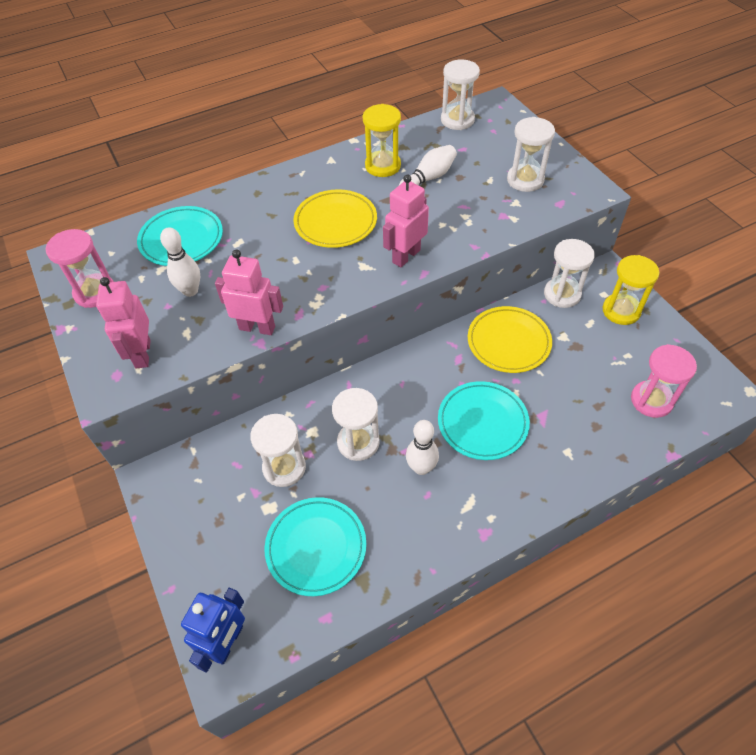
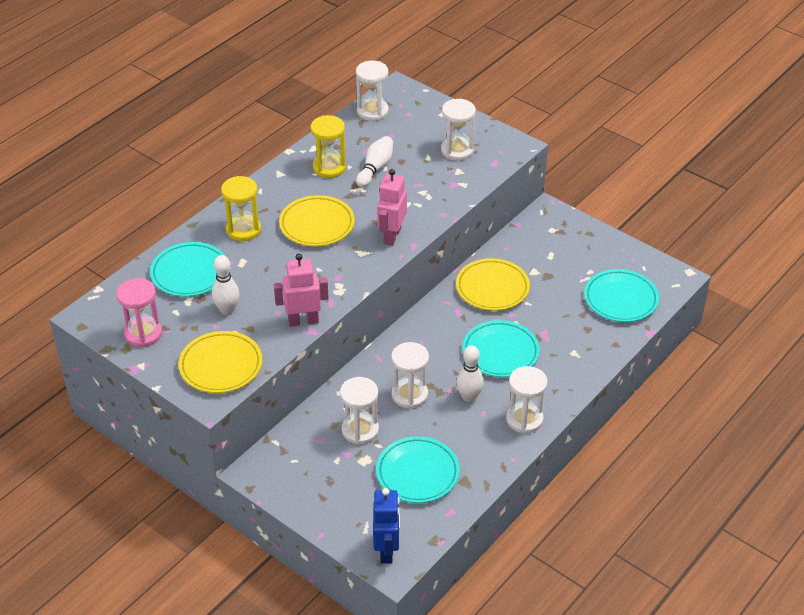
camera: 25 degrees left, 10 degrees down
pink robot [96,277,151,369] -> yellow plate [178,331,262,393]
white hourglass [544,239,595,308] -> white hourglass moved to [506,366,548,434]
yellow hourglass [603,255,659,325] -> yellow hourglass moved to [221,176,261,241]
pink hourglass [631,344,697,418] -> turquoise plate [584,269,659,322]

